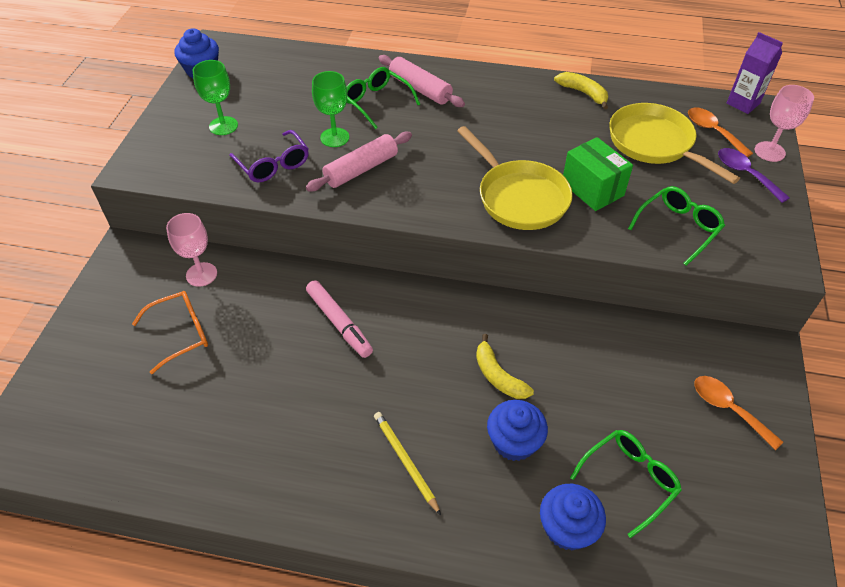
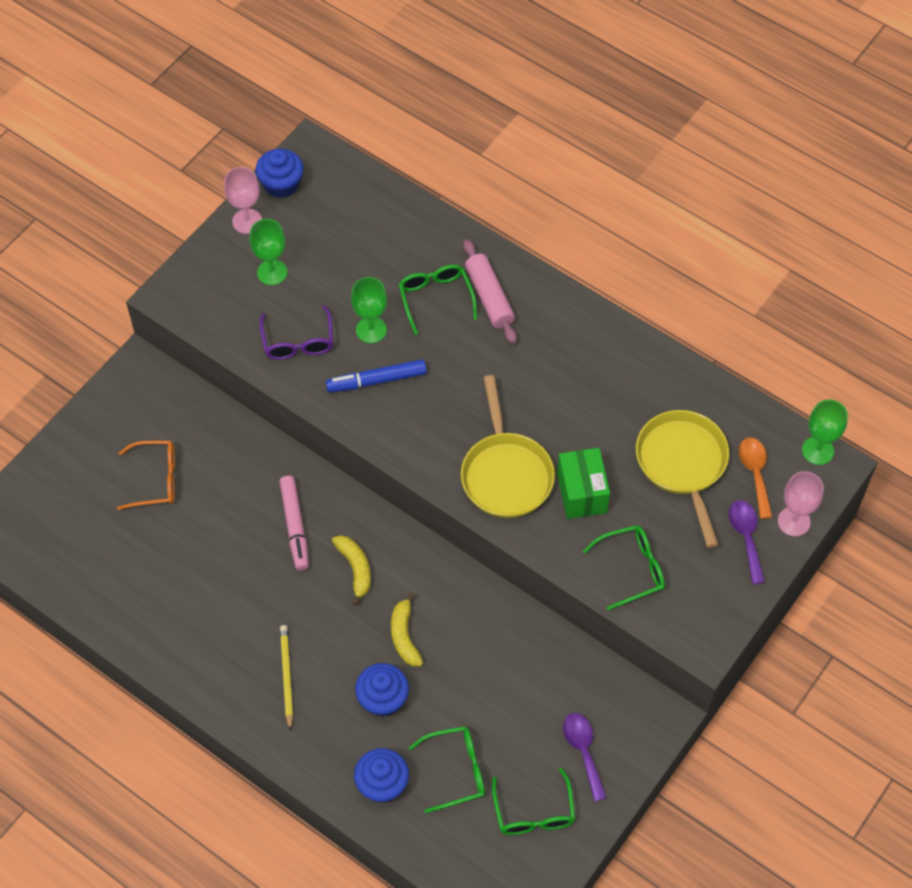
camera: 25 degrees right, 10 degrees up
pink goblet [166,213,217,287] -> pink goblet moved to [224,167,262,234]
pink rolling pin [306,132,412,191] -> blue marker [326,359,427,393]
yellow banana [554,72,608,109] -> yellow banana moved to [332,535,371,606]
orange spoon [694,376,783,450] -> purple spoon [563,713,607,802]
purple carton [726,32,783,114] -> green goblet [802,399,848,465]
none -> green glasses [492,768,575,835]

